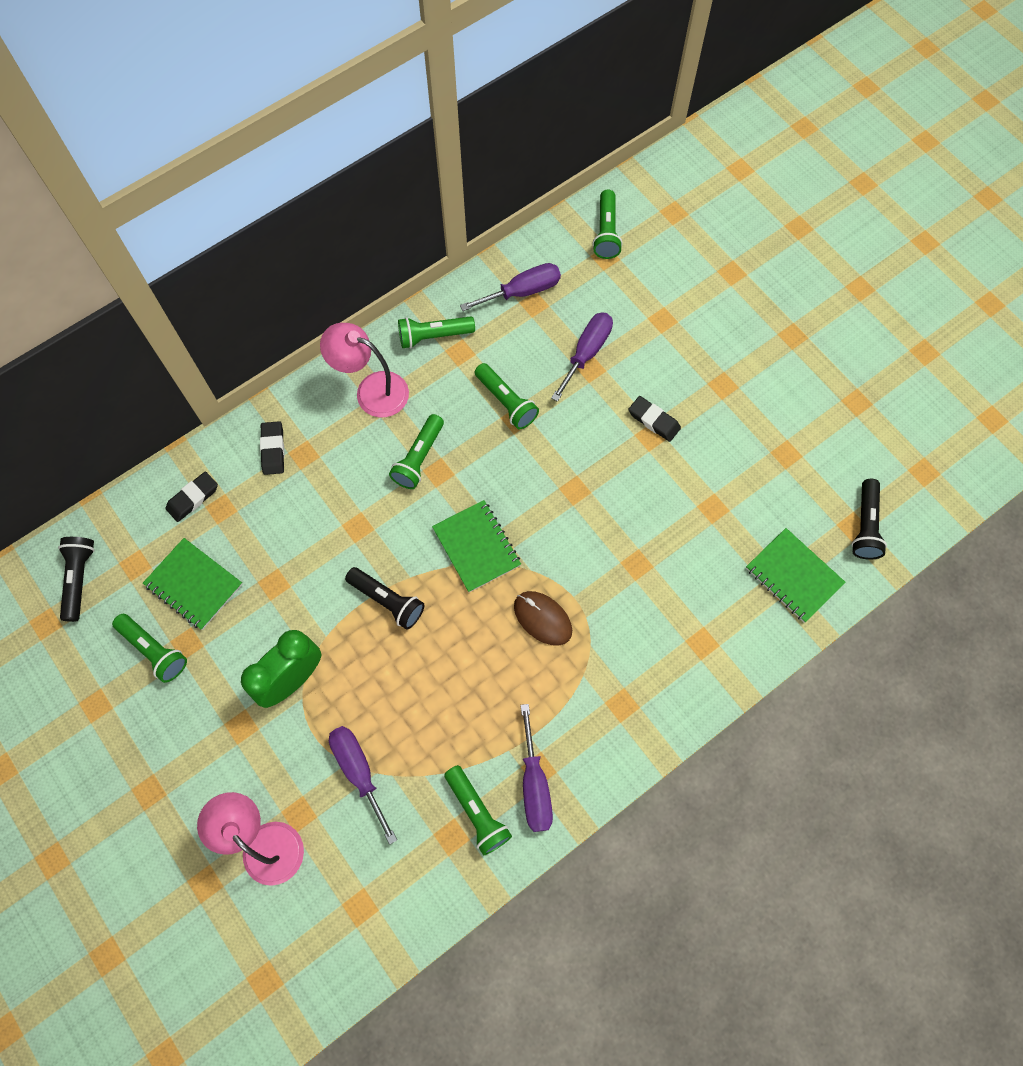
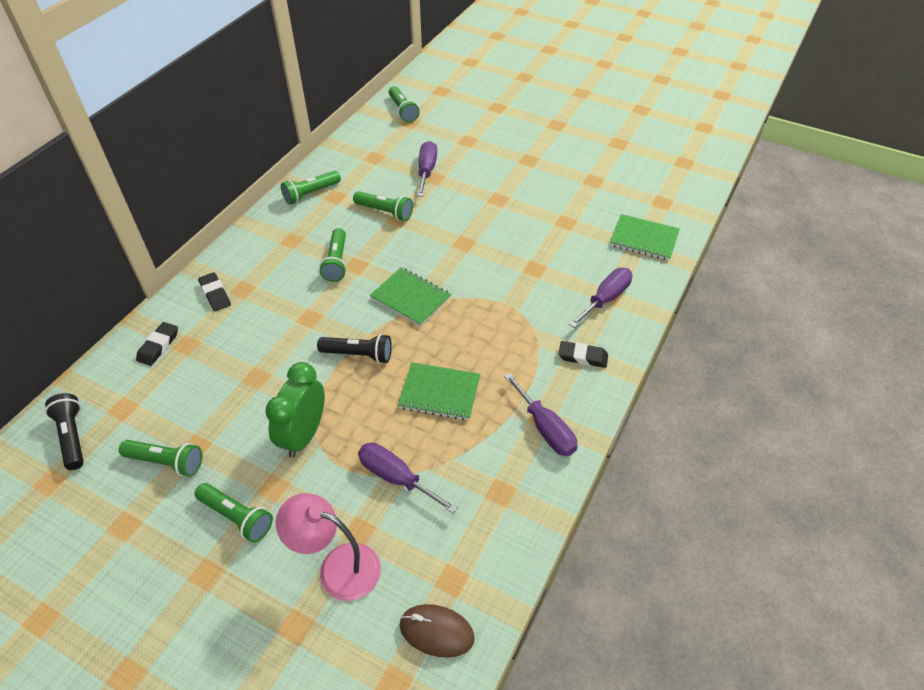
camera: 25 degrees left, 20 degrees down
green notebook [143,538,243,630] -> green notebook moved to [398,362,480,420]
pink lamp [320,323,409,417] -> none
green flashlight [444,765,512,855] -> green flashlight moved to [195,483,273,543]
purple screwdriver [460,263,561,311] -> purple screwdriver moved to [569,268,633,328]
brown mouse [514,591,572,646] -> brown mouse moved to [400,604,475,658]
black eraser [628,396,681,442] -> black eraser moved to [559,341,608,368]
black flashlight [852,479,887,560] -> none

